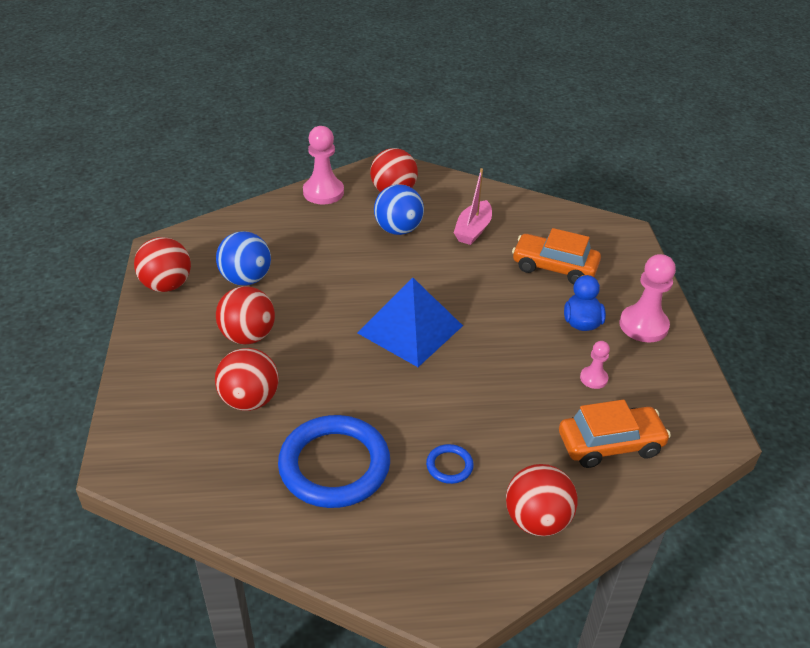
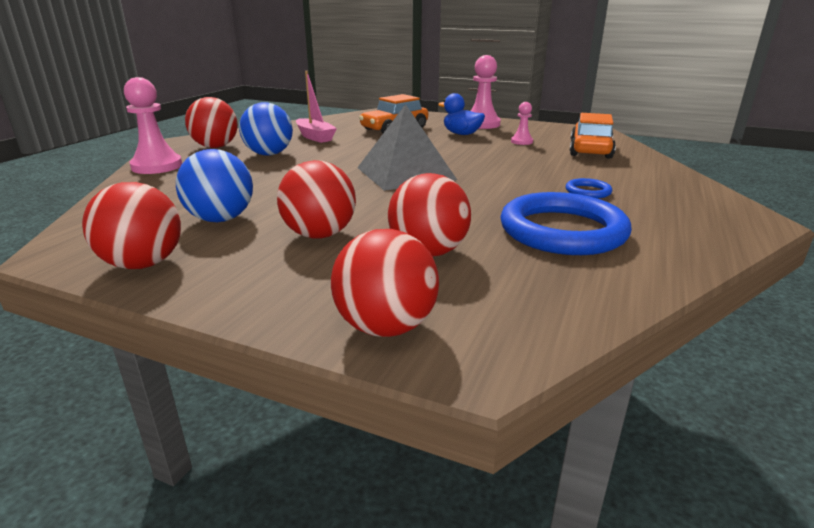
camera: 60 degrees left, 15 degrees down
blue pyramid [358,277,463,367] -> grey pyramid [357,104,457,191]
red ball [506,464,578,536] -> red ball moved to [331,229,439,337]

